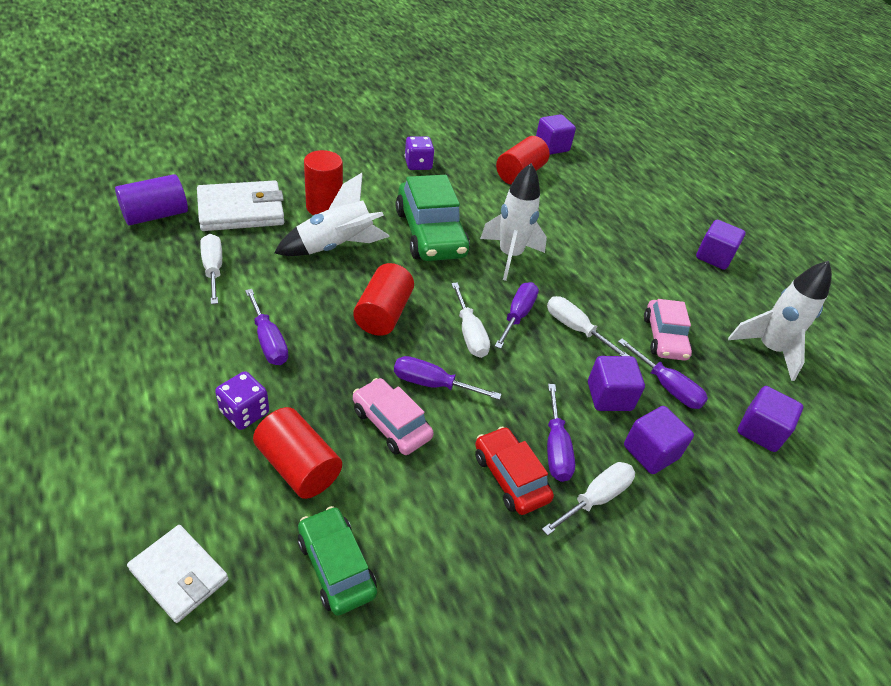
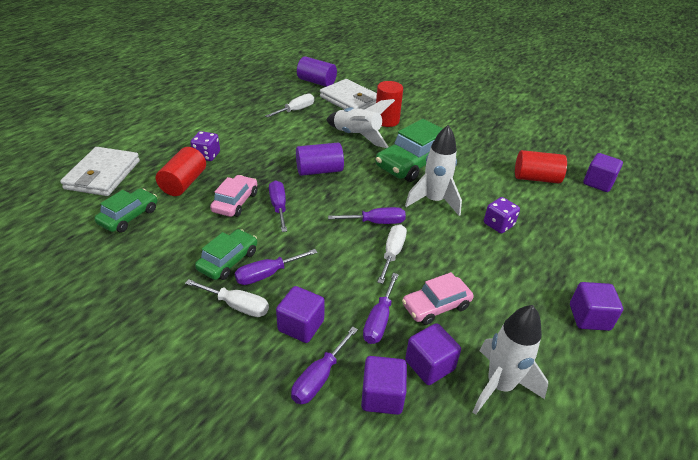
camera: 65 degrees right, 5 degrees down
white wallet [127,525,228,623] -> white wallet [60,147,140,196], size x1.58
purple screwdriver [245,289,288,365] -> purple screwdriver moved to [291,327,358,404]
red cylinder [353,263,414,336] -> purple cylinder [296,143,344,176]
purple dice [405,136,434,170] -> purple dice moved to [484,197,520,233]
white screwdriver [451,283,490,358] -> none
red car [475,426,554,515] -> green car [195,229,257,280]
purple cube [588,356,645,411] -> purple cube moved to [405,323,461,385]

